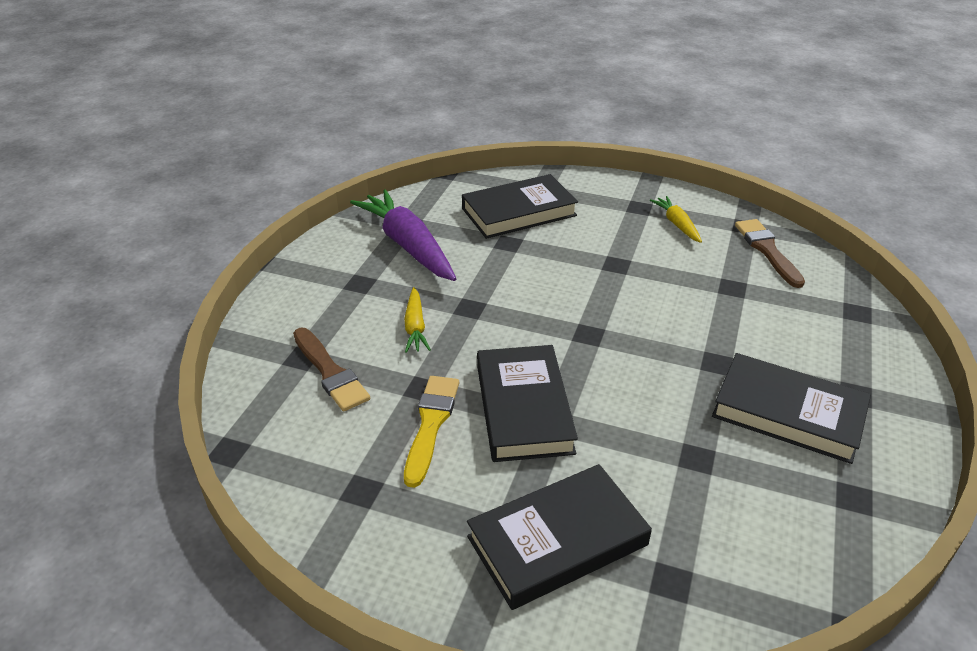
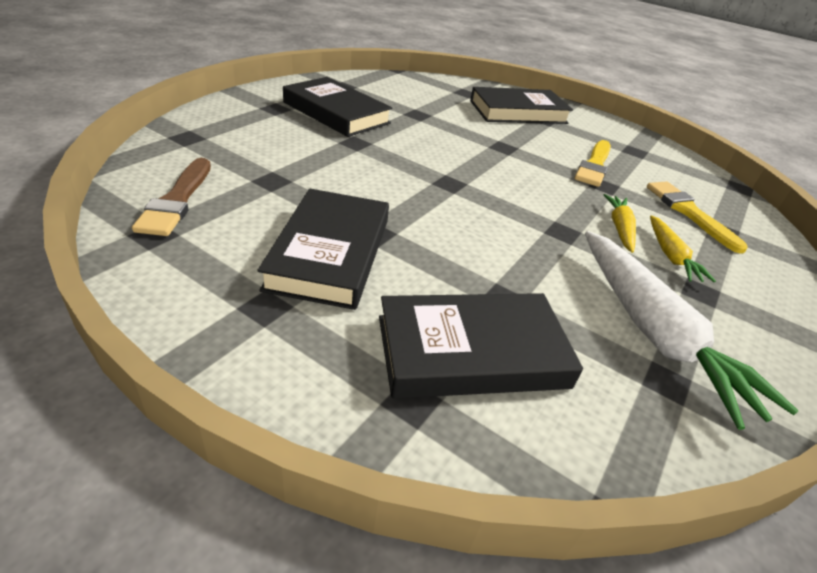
camera: 170 degrees left, 0 degrees up
brown brush [293,328,370,411] -> yellow brush [647,181,748,254]
purple carrot [350,189,456,281] -> white carrot [585,231,798,430]
black book [477,345,578,462] -> black book moved to [257,189,389,310]
yellow carrot [650,196,702,243] -> yellow carrot moved to [650,215,716,282]

